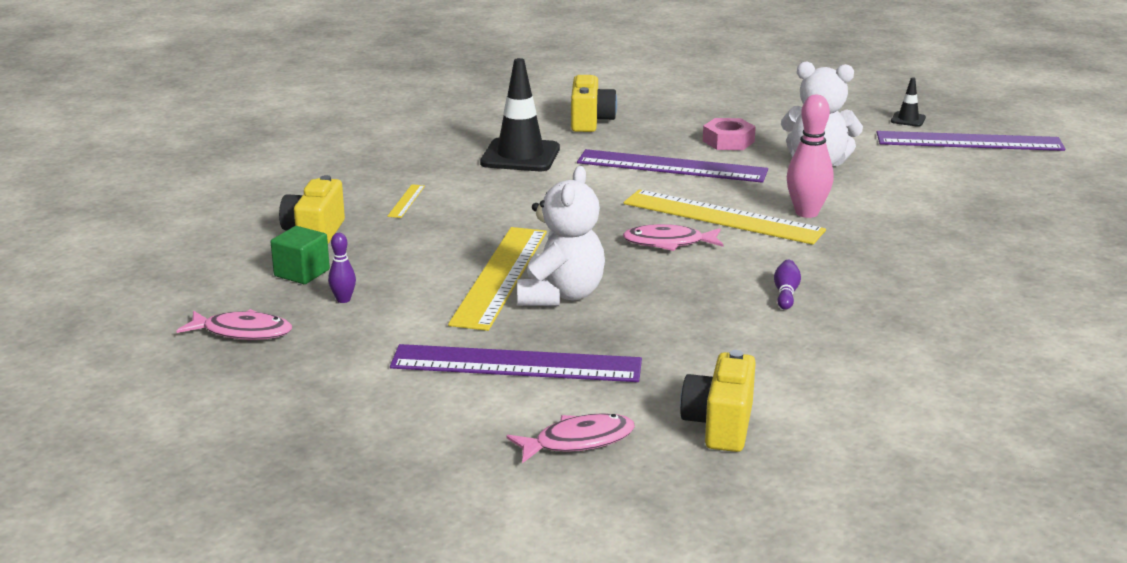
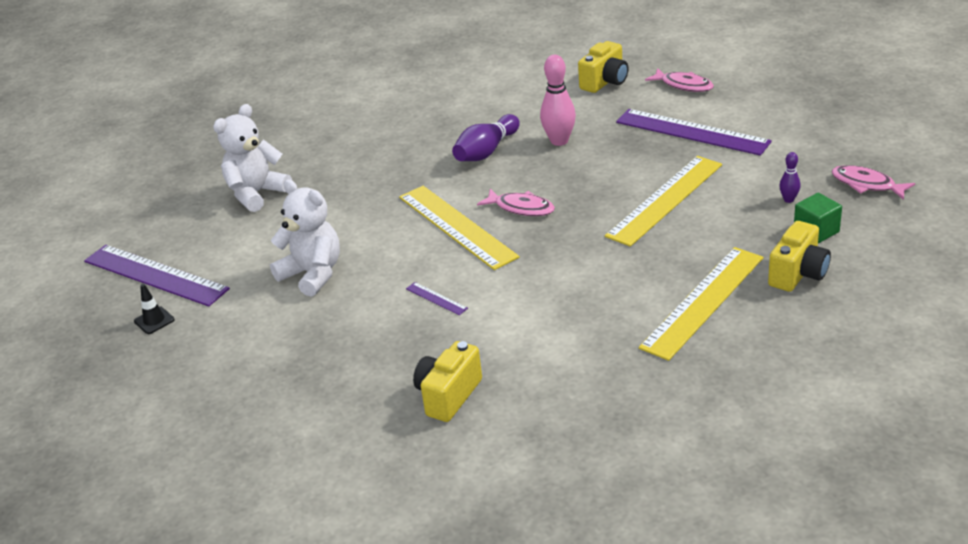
camera: 150 degrees left, 10 degrees up
yellow ruler [387,184,425,218] -> yellow ruler [639,247,763,361], size x2.48
black traffic cone [480,58,560,171] -> none
pink fish [506,413,635,463] -> pink fish turned 150 degrees counterclockwise [645,68,714,92]
white teddy bear [517,166,605,306] -> white teddy bear moved to [213,104,292,212]
purple ruler [577,149,768,183] -> purple ruler [406,282,468,315], size x0.40
pink nut [703,118,756,150] -> none
purple bowling pin [774,260,801,310] -> purple bowling pin [452,114,520,161], size x1.91
pink bowling pin [787,95,833,218] -> pink bowling pin moved to [540,55,576,146]

